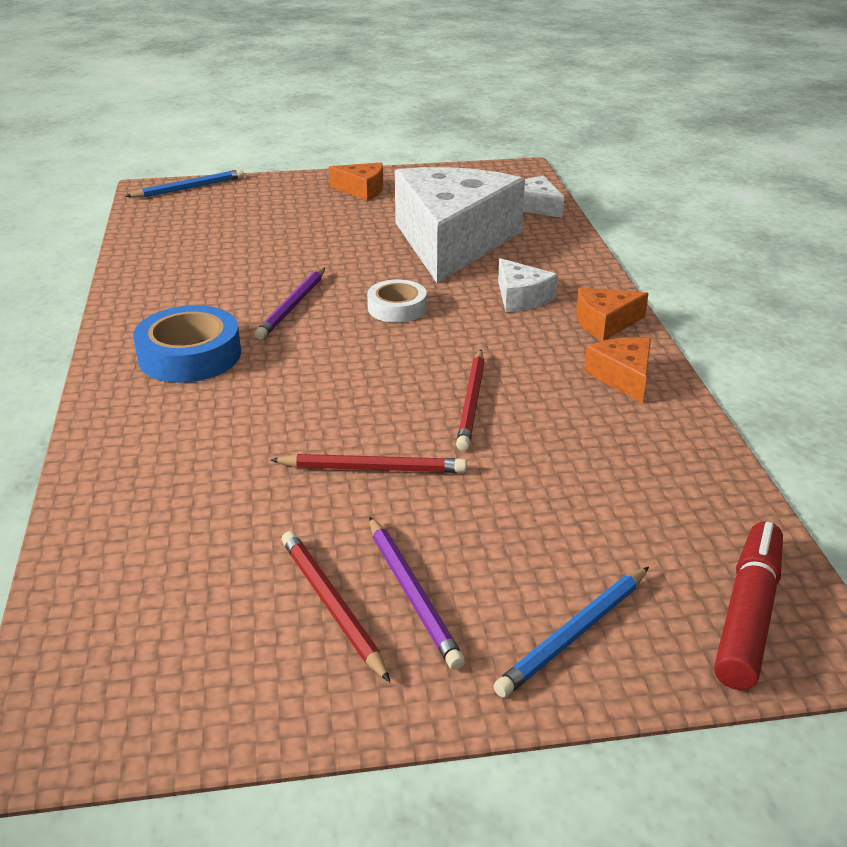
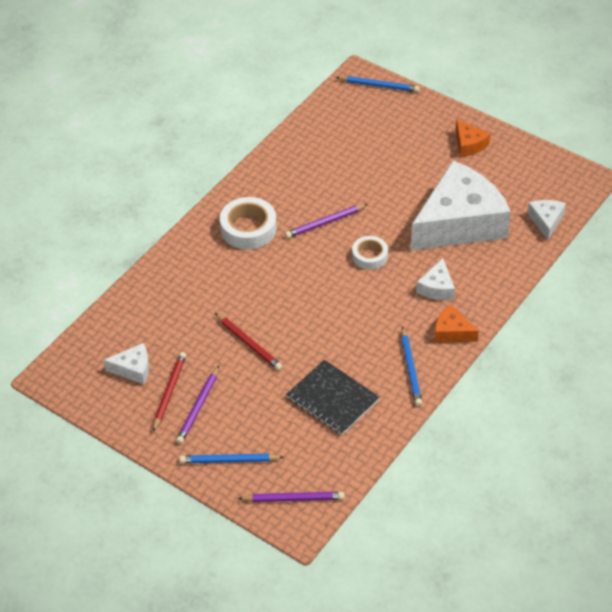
camera: 45 degrees right, 15 degrees up
blue tape [133,305,241,383] -> white tape [220,197,277,249]
red pencil [456,350,485,451] -> none
orange cheese [584,337,651,403] -> blue pencil [401,327,422,406]
red marker [714,521,783,690] -> purple pencil [238,492,345,502]
none -> white cheese [104,343,149,384]
none -> black notebook [287,360,380,435]

